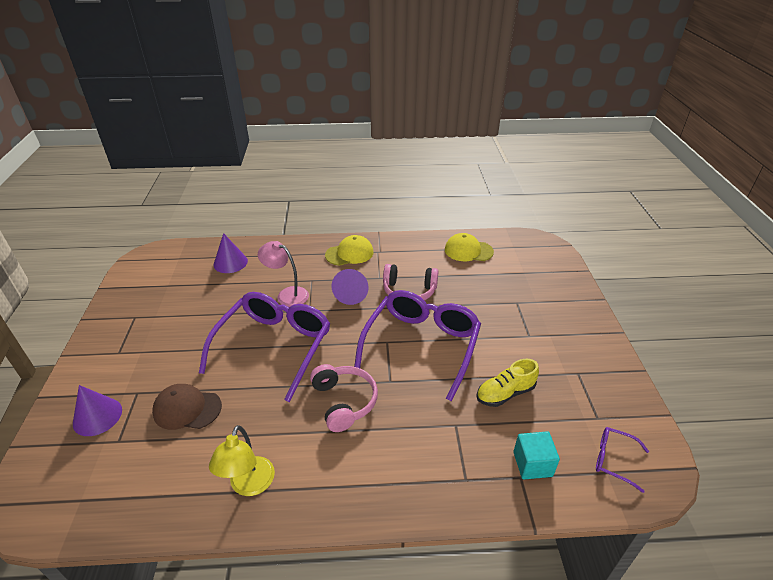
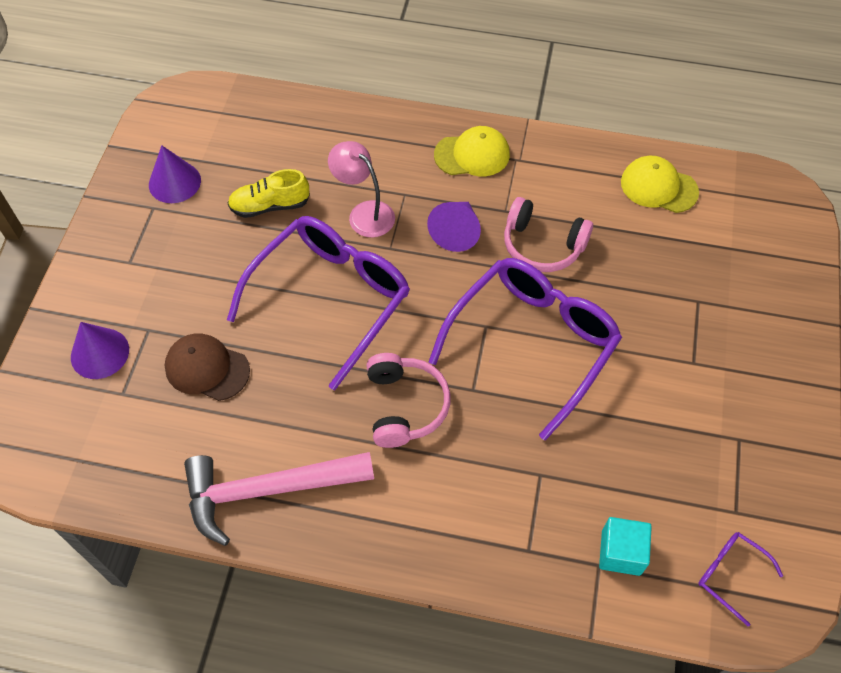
camera: 15 degrees right, 20 degrees up
yellow lamp [209,425,275,496] -> pink hammer [184,452,374,546]
purple cone [214,233,248,273] -> purple cone moved to [149,145,201,203]
yellow shoe [476,359,539,407] -> yellow shoe moved to [228,169,310,218]

